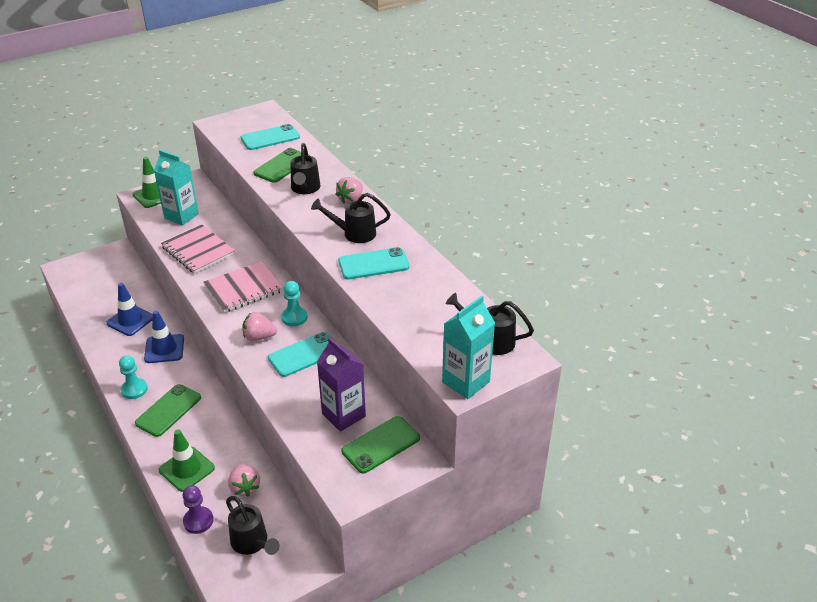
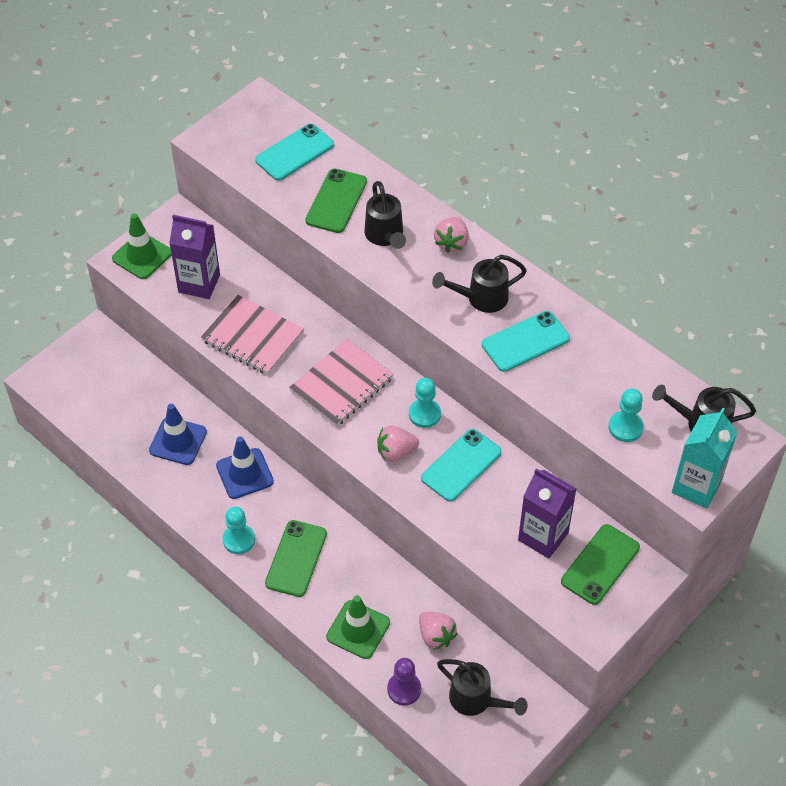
camera: 15 degrees left, 15 degrees up
turquoise carton [154,150,199,225] -> purple carton [169,215,220,299]
none -> turquoise pawn [608,389,644,442]

